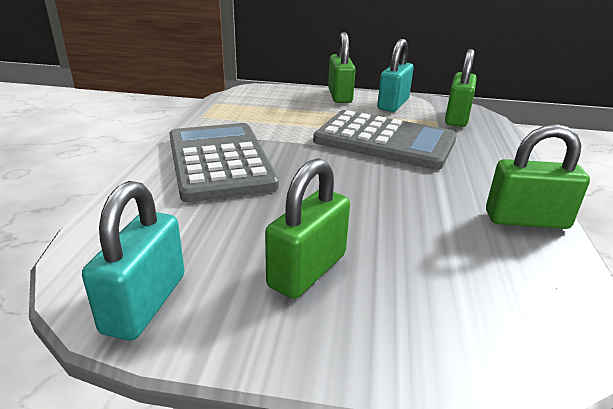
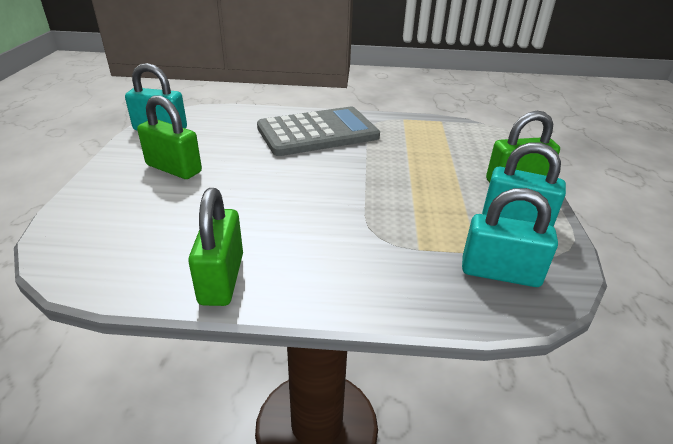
camera: 85 degrees right, 5 degrees up
grey calculator [313,110,457,170] -> none
green padlock [445,49,477,127] -> turquoise padlock [462,188,558,287]

